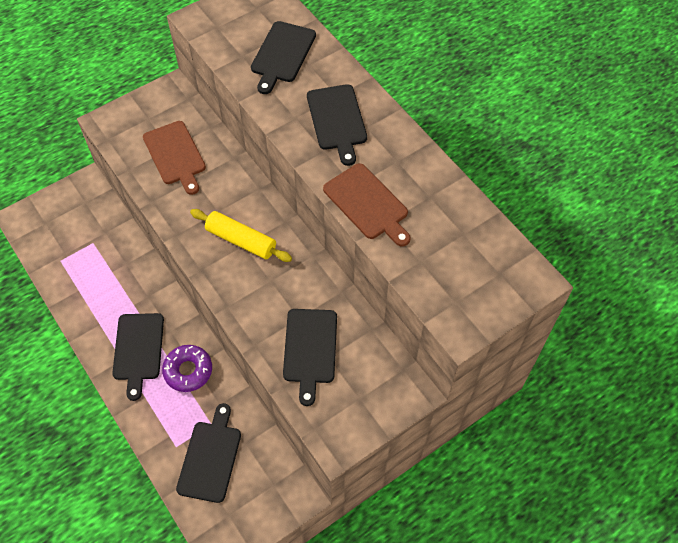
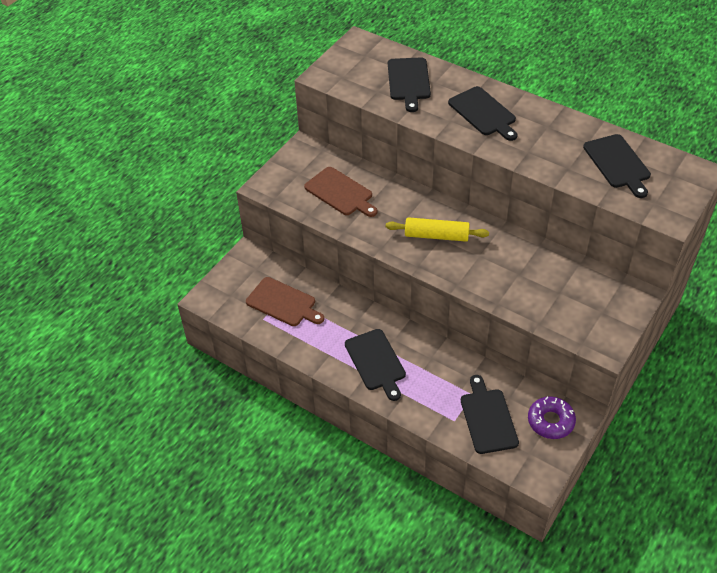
camera: 20 degrees left, 10 degrees down
purple donut [162,345,212,392] -> purple donut moved to [528,396,576,439]
black cutting board [283,309,337,406] -> black cutting board moved to [583,134,651,198]
brown cutting board [323,163,411,247] -> brown cutting board moved to [246,277,325,326]

